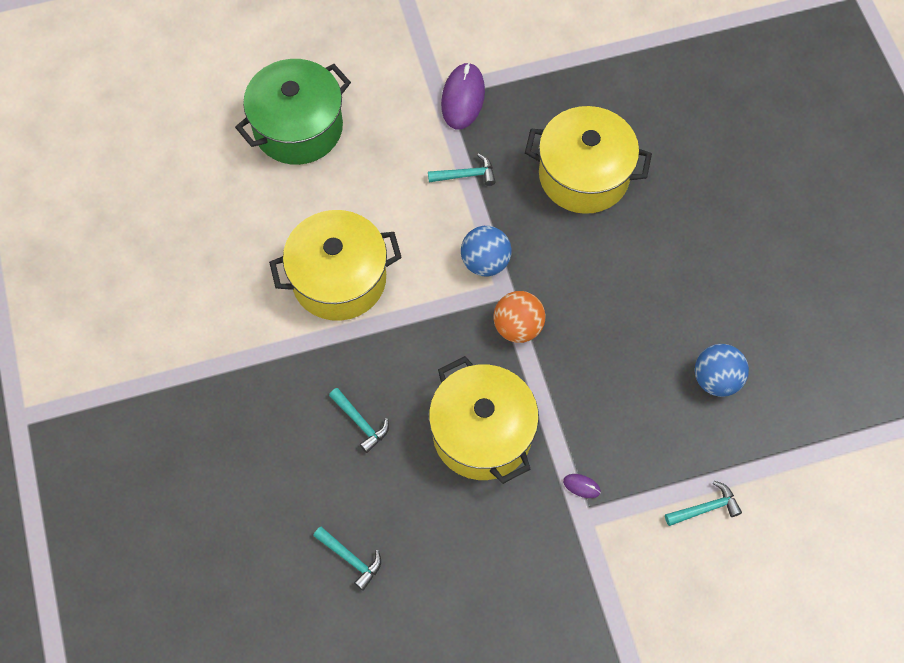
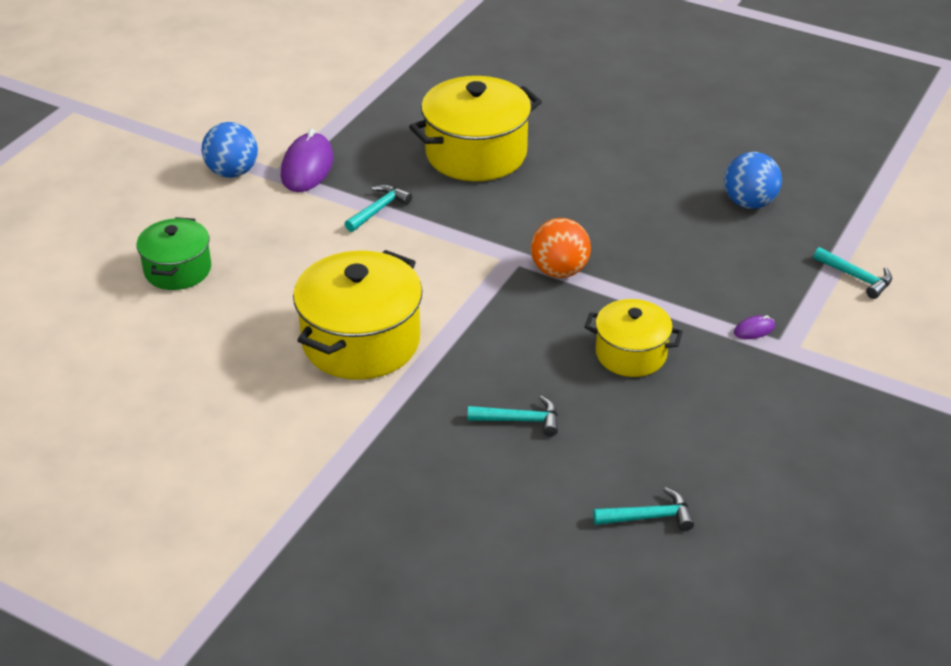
camera: 45 degrees left, 25 degrees down
green pot [235,59,351,165] -> green pot [137,217,211,290], size x0.60
yellow pot [429,356,539,484] -> yellow pot [585,299,683,377], size x0.60
purple mouse [441,62,485,130] -> purple mouse turned 45 degrees clockwise [281,129,333,192]
blue ball [461,226,512,276] -> blue ball moved to [202,122,258,178]
turquoise hammer [665,481,742,526] -> turquoise hammer turned 105 degrees clockwise [813,247,892,299]

